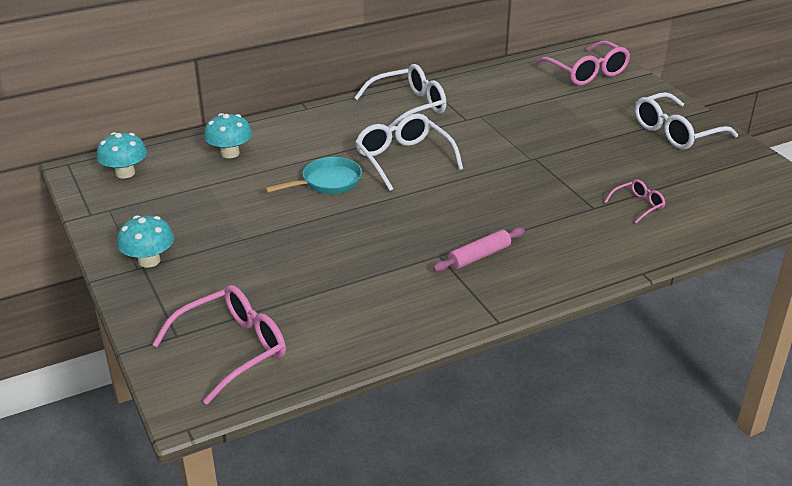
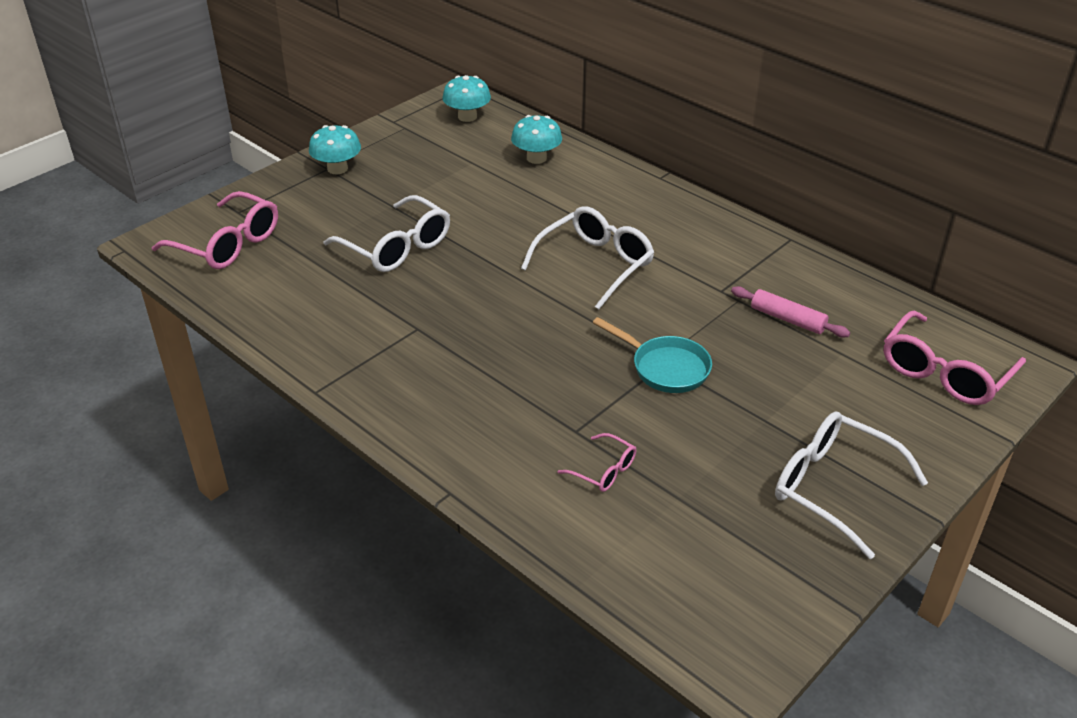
camera: 70 degrees right, 5 degrees up
turquoise pan [264,157,362,194] -> turquoise pan moved to [593,317,712,393]
white glasses [354,64,446,128] -> white glasses moved to [323,195,450,272]
pink rolling pin [433,227,525,272] -> pink rolling pin moved to [731,286,850,338]

